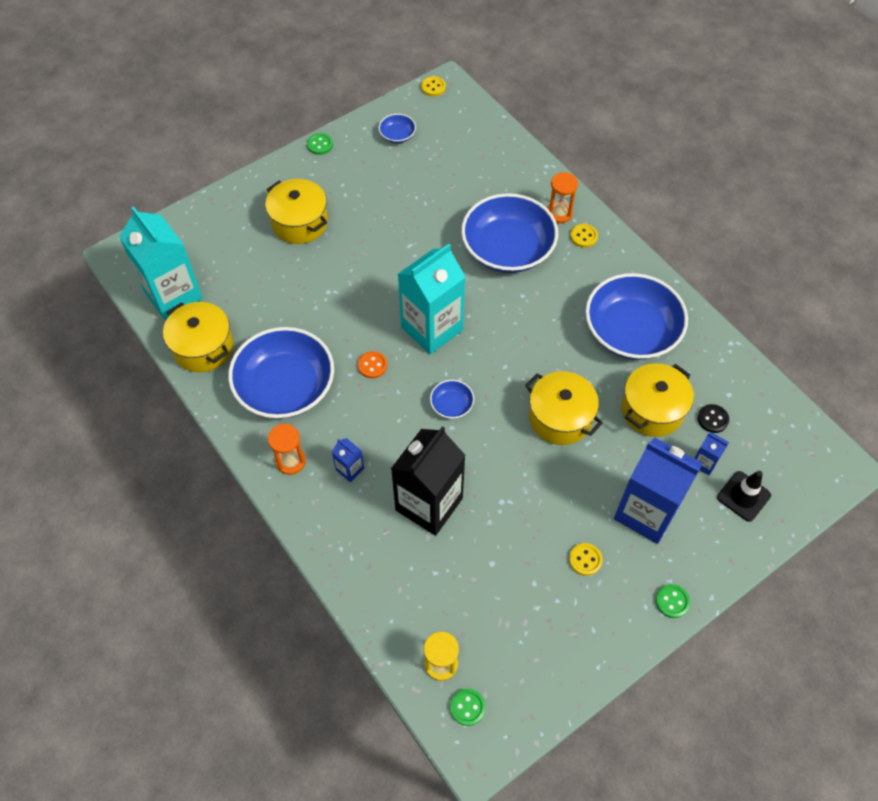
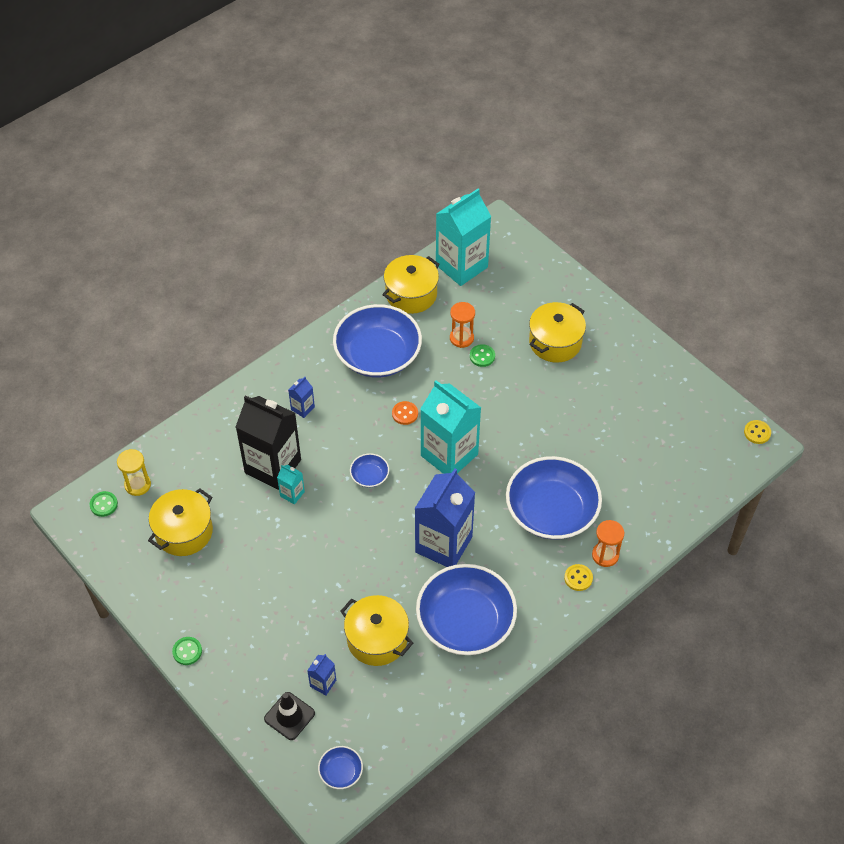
camera: 85 degrees right, 5 degrees down
orange hourglass [268,424,306,475] -> orange hourglass moved to [450,302,475,348]
green button [307,133,333,155] -> green button moved to [470,344,495,367]
blue bowl [379,114,416,143] -> blue bowl moved to [318,746,363,789]
yellow pot [525,371,603,445] -> yellow pot moved to [148,488,213,556]
yellow button [569,543,603,576] -> none
blue carton [614,437,703,544] -> blue carton moved to [414,469,475,567]
black button [698,404,729,433] -> none
none -> turquoise carton [277,465,305,504]

